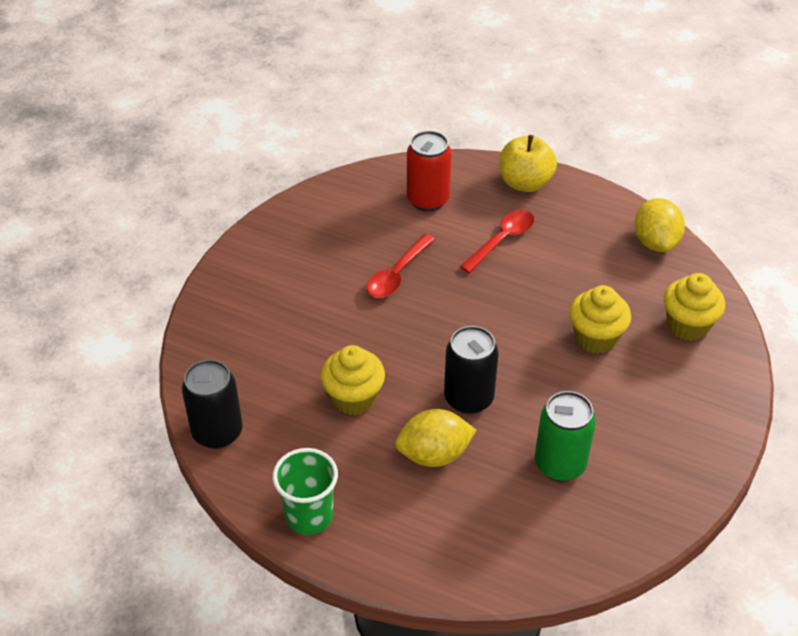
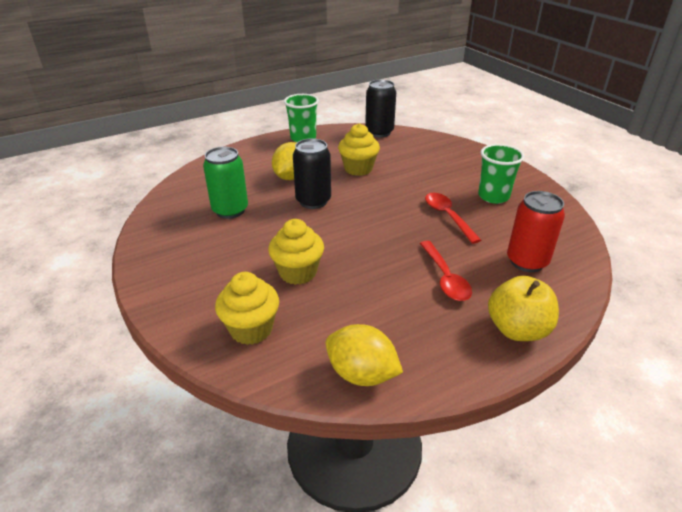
camera: 125 degrees right, 10 degrees down
none -> green cup [478,144,525,204]

